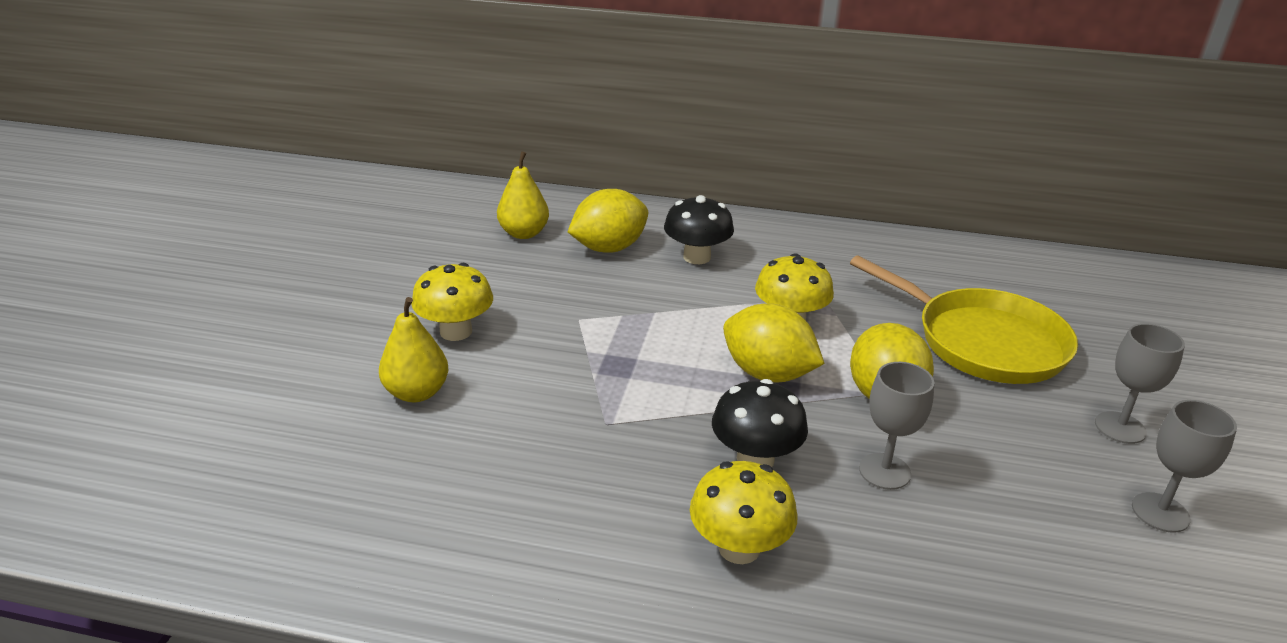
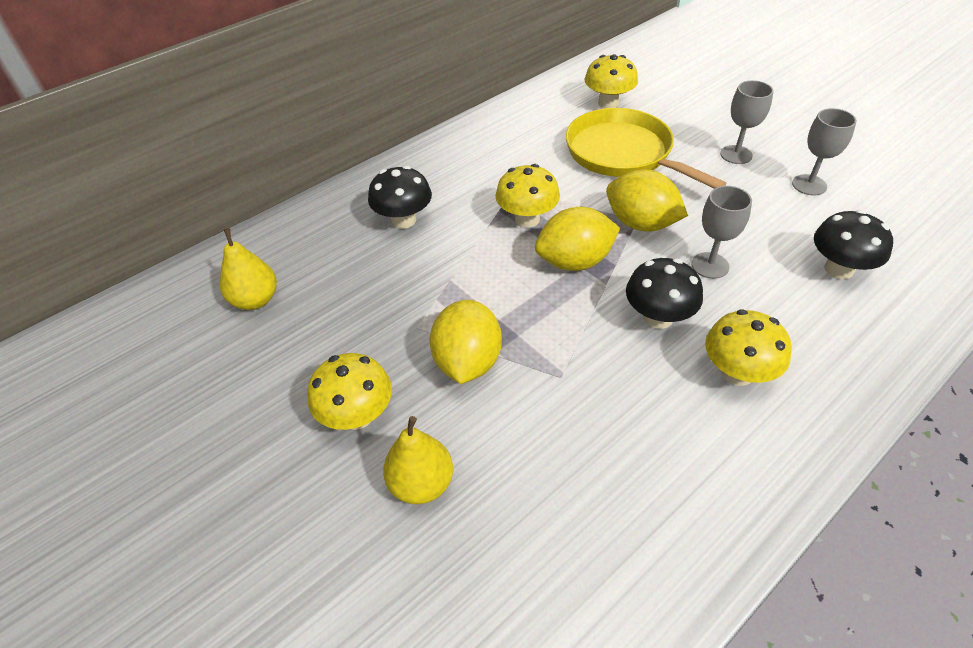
camera: 50 degrees left, 15 degrees up
yellow lemon [568,189,648,253] -> yellow lemon moved to [429,300,502,384]
yellow pan [850,255,1078,384] -> yellow pan turned 120 degrees counterclockwise [566,108,727,189]
none -> yellow mushroom [585,54,638,108]
none -> black mushroom [814,210,893,279]

